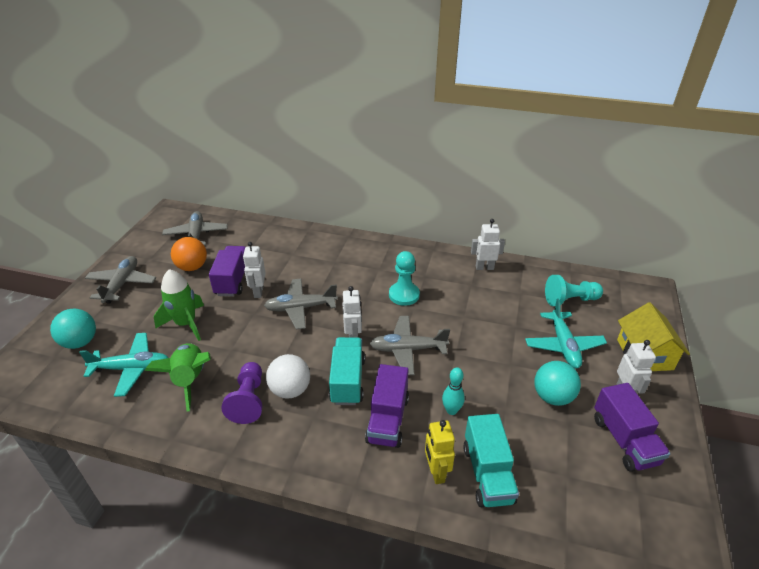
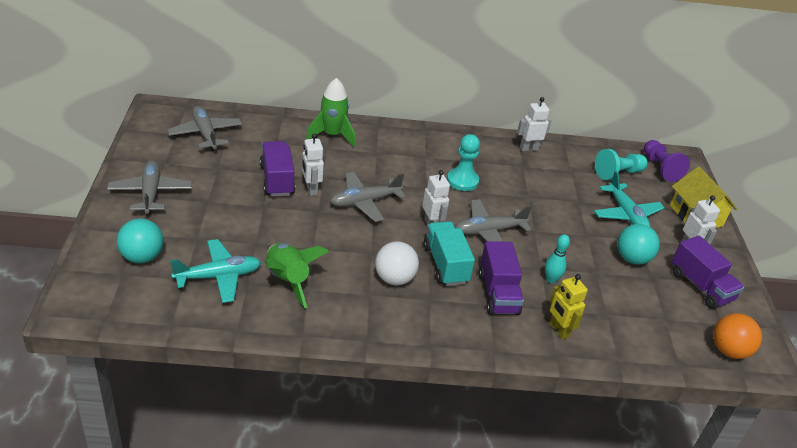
camera: 20 degrees left, 0 degrees up
green rocket [154,269,204,341] -> green rocket moved to [306,78,355,147]
orange ball [171,237,207,271] -> orange ball moved to [713,313,762,359]
purple pawn [221,362,263,424] -> purple pawn moved to [644,140,690,182]
turquoise truck [463,414,519,507] -> none

